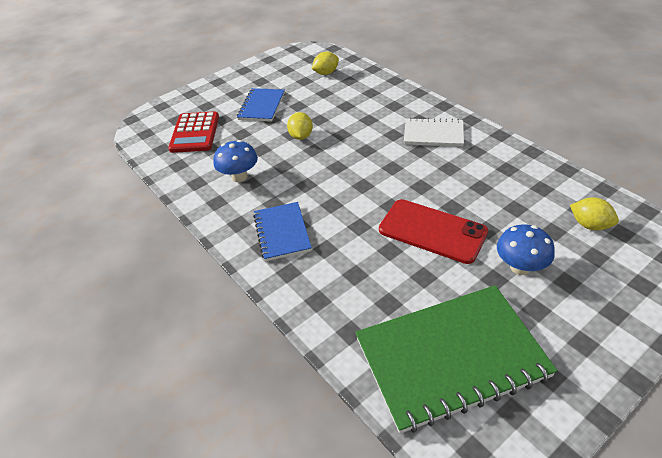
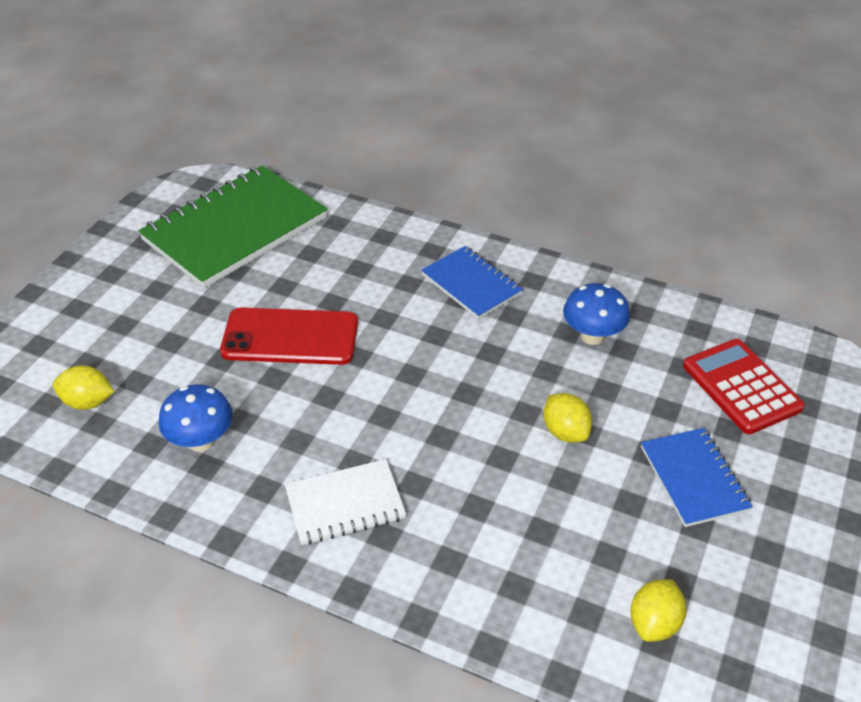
camera: 150 degrees right, 0 degrees up
blue mushroom [497,224,555,275] -> blue mushroom moved to [159,384,233,452]

